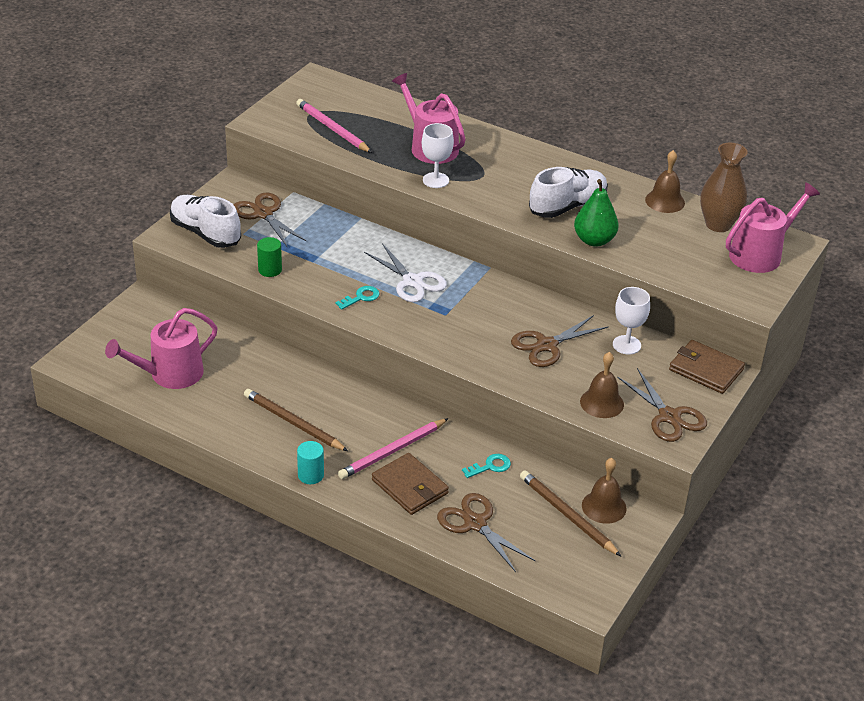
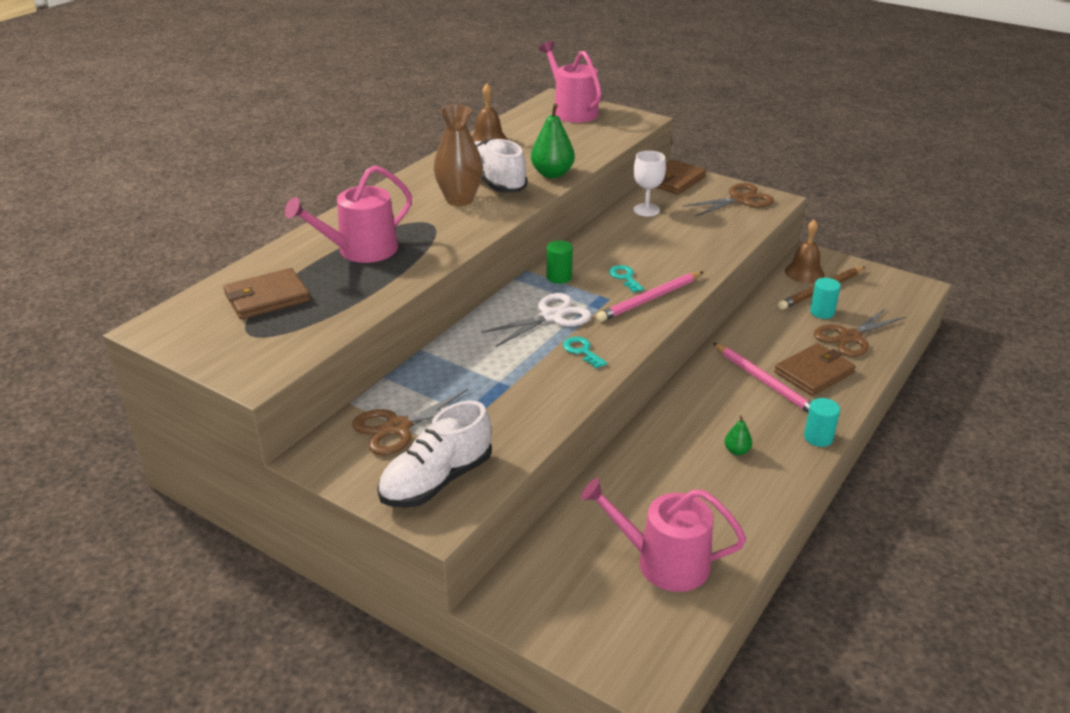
camera: 85 degrees left, 5 degrees down
pink watering can [105,308,218,389] -> pink watering can turned 135 degrees clockwise [581,478,746,592]
brown pencil [244,389,348,451] -> green pear [724,415,752,455]
green cylinder [257,237,282,277] -> green cylinder moved to [547,240,573,284]
pink pencil [296,99,372,153] -> pink pencil moved to [596,272,703,322]
white goblet [422,123,454,188] -> none
turquoise key [462,454,511,478] -> turquoise key moved to [609,265,644,292]
brown scissors [511,315,609,367] -> none
brown bell [580,352,624,418] -> none
brown vase [700,143,748,232] -> brown vase moved to [434,105,483,206]
none -> brown wallet [223,268,310,320]
none -> turquoise cylinder [810,278,841,319]

